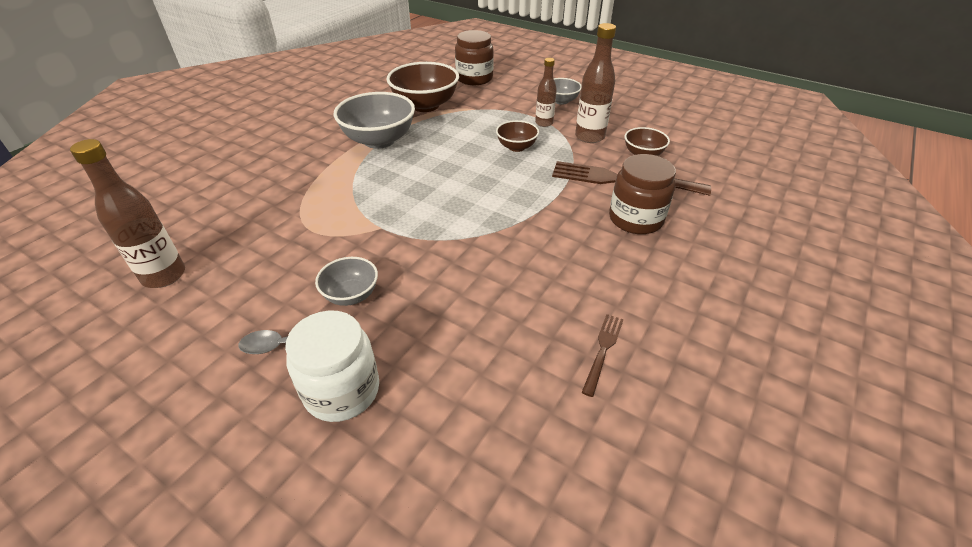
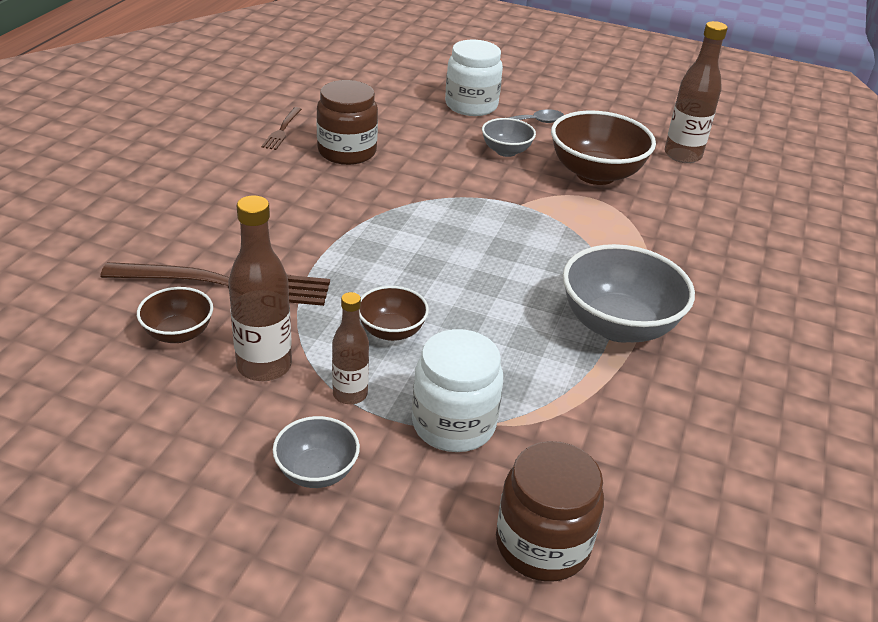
camera: 165 degrees right, 5 degrees down
brown bowl [386,62,459,112] -> brown bowl moved to [551,111,656,185]
brown jar [609,154,676,234] -> brown jar moved to [316,80,378,165]
none -> white jar [412,329,503,452]

